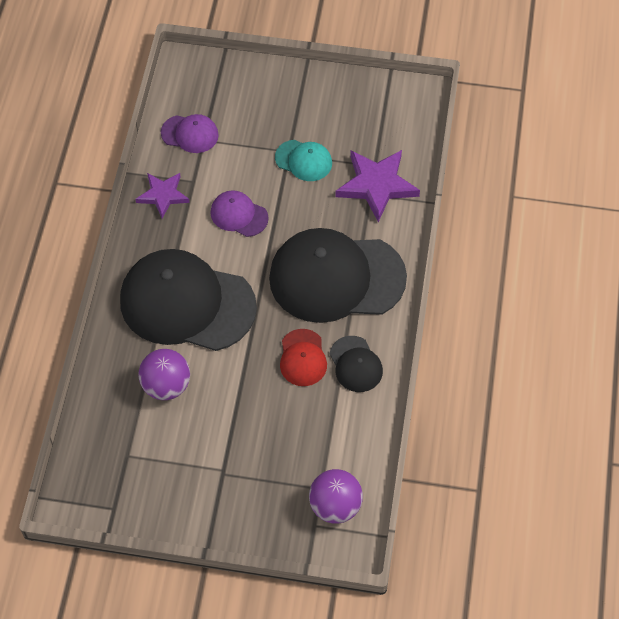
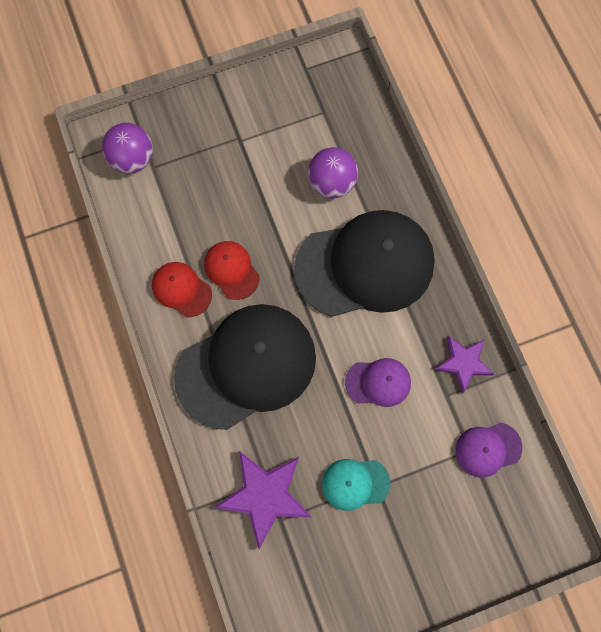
camera: 150 degrees right, 15 degrees up
black cap [330,336,383,392] -> red cap [152,262,212,317]

